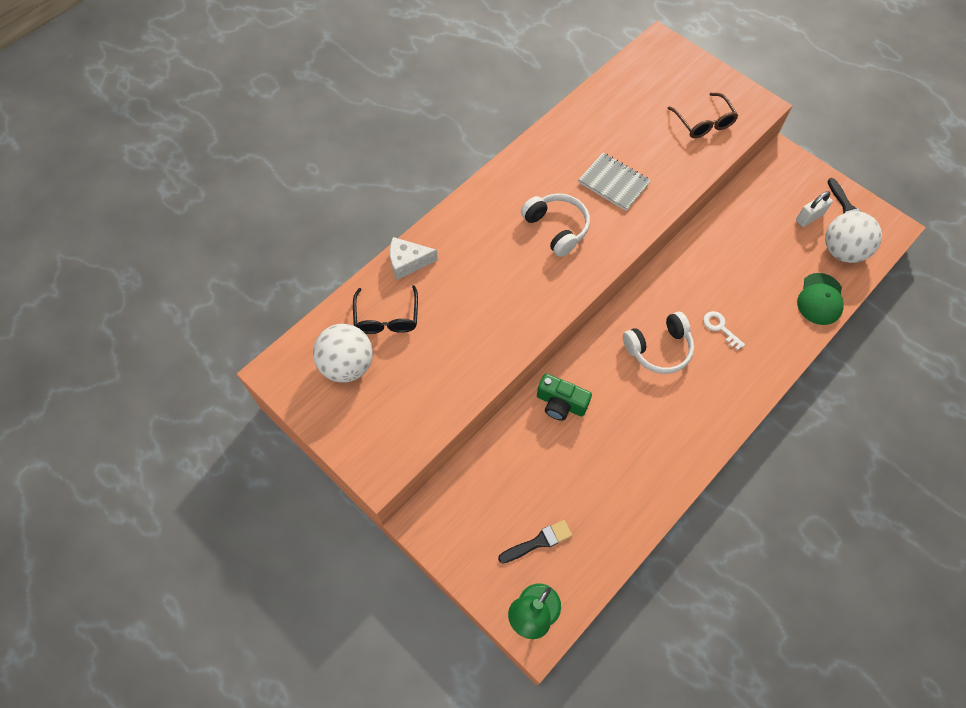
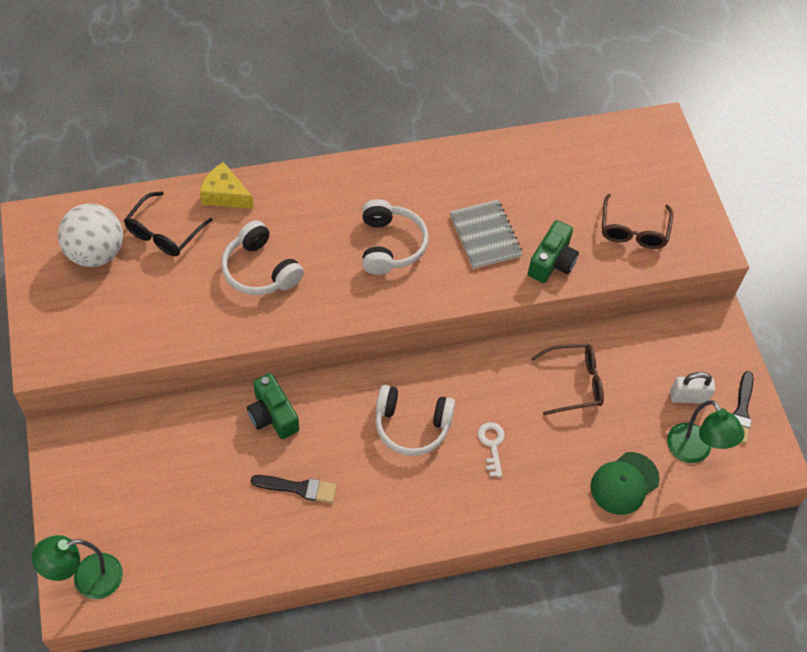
camera: 30 degrees right, 5 degrees down
white cheese [390,237,438,280] -> yellow cheese [200,162,254,209]
black brush [498,520,572,564] -> black brush moved to [251,475,337,503]
white ball [825,211,882,263] -> green lamp [667,400,745,463]
none -> white headphones [221,220,304,295]
none -> green camera [528,220,579,283]
none -> brown glasses [531,344,604,415]

